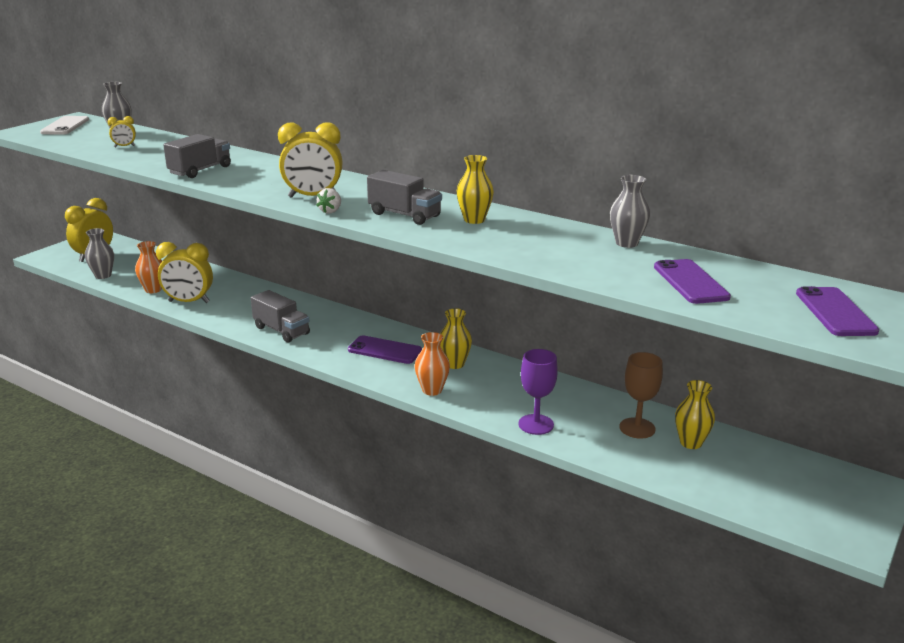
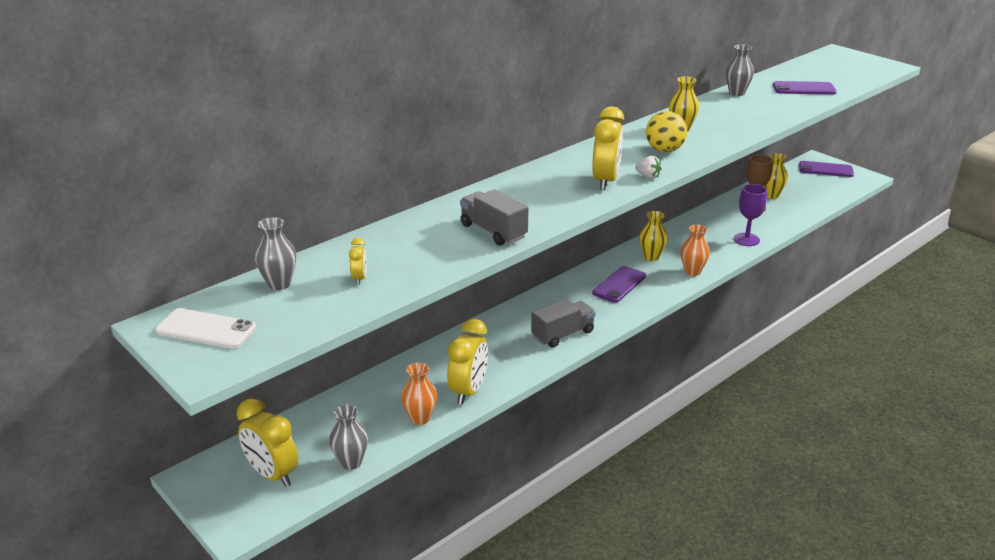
camera: 75 degrees left, 5 degrees up
grey truck [367,170,442,225] -> yellow ball [646,111,687,152]
purple phone [796,286,879,336] -> purple phone moved to [799,161,854,177]

